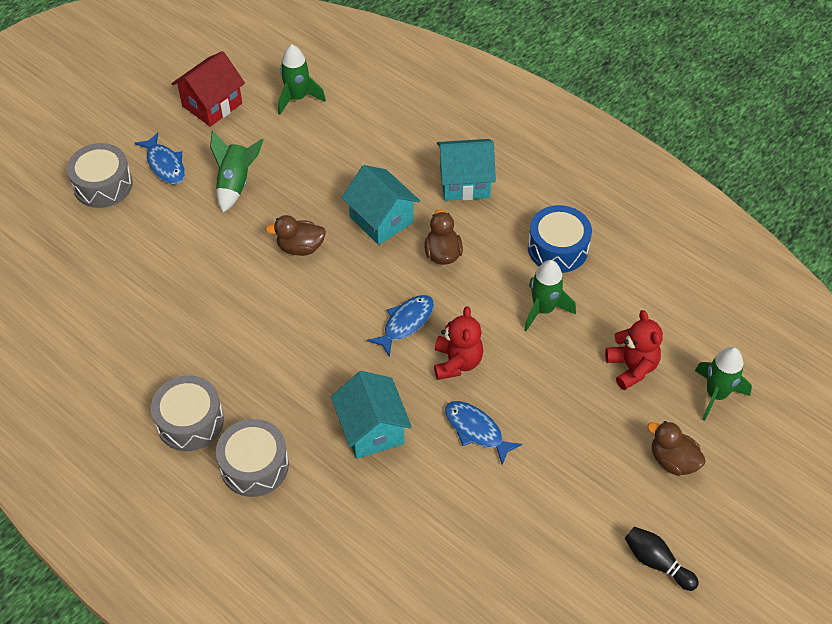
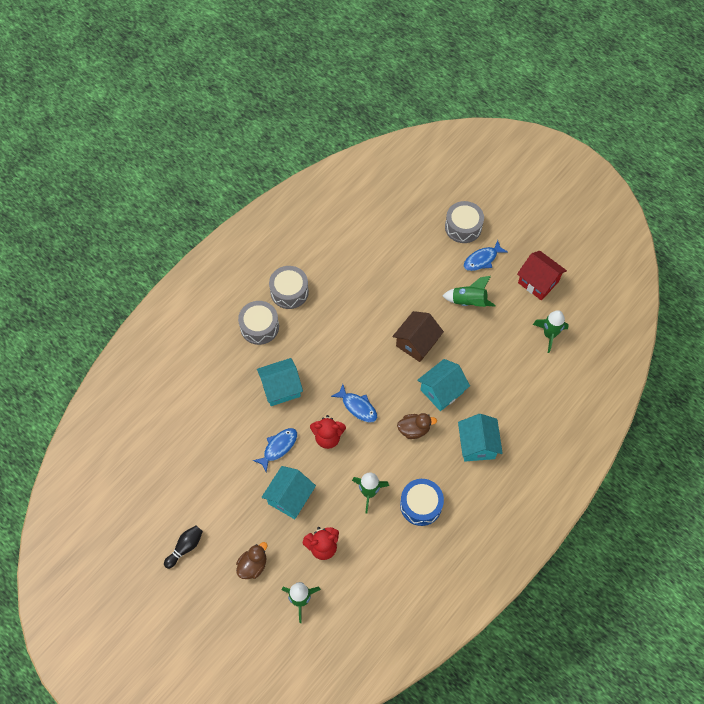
camera: 90 degrees right, 10 degrees up
brown duck [266,215,326,256] -> brown house [392,311,444,362]
none -> turquoise house [262,466,316,519]

